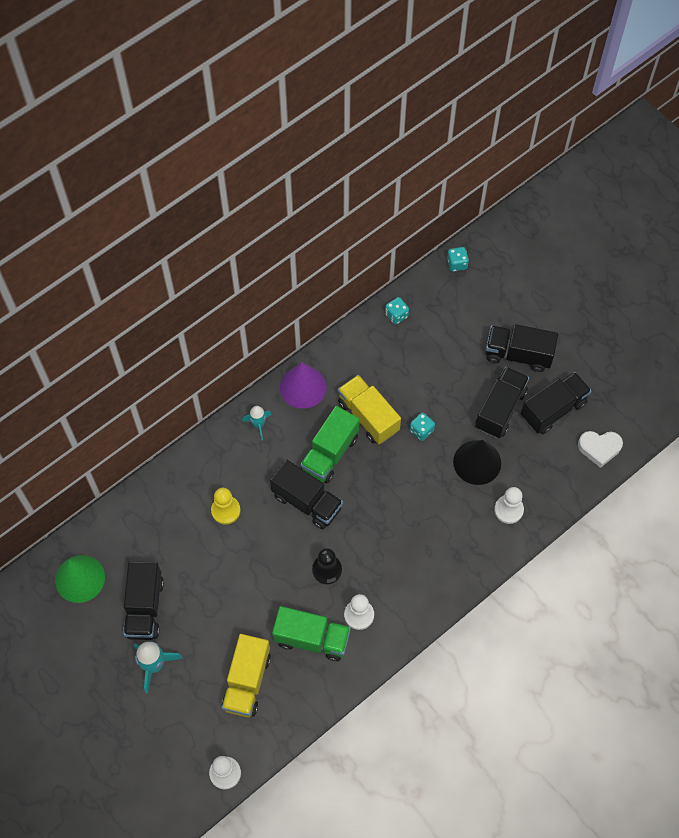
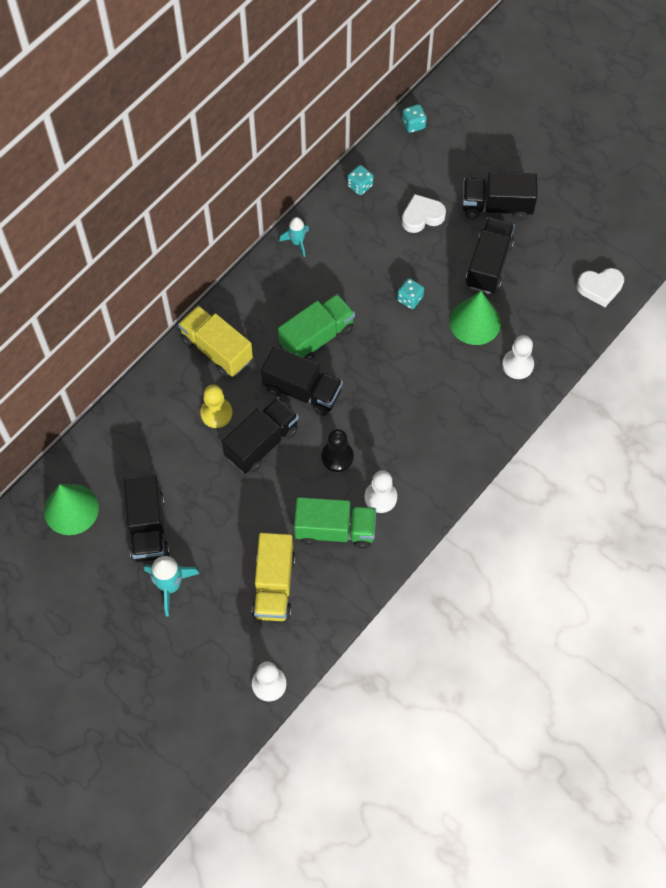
camera: 10 degrees left, 0 degrees up
turquoise rocket [242,406,272,440] -> turquoise rocket moved to [279,217,309,257]
purple cone [280,362,327,409] -> none
green truck [300,406,360,483] -> green truck turned 150 degrees counterclockwise [278,294,355,361]
yellow truck [338,375,401,444] -> yellow truck moved to [178,305,253,377]
black cone [453,440,501,485] -> green cone [449,291,501,345]
black truck [521,372,592,434] -> black truck moved to [222,397,299,474]
none -> white heart [402,194,446,233]

